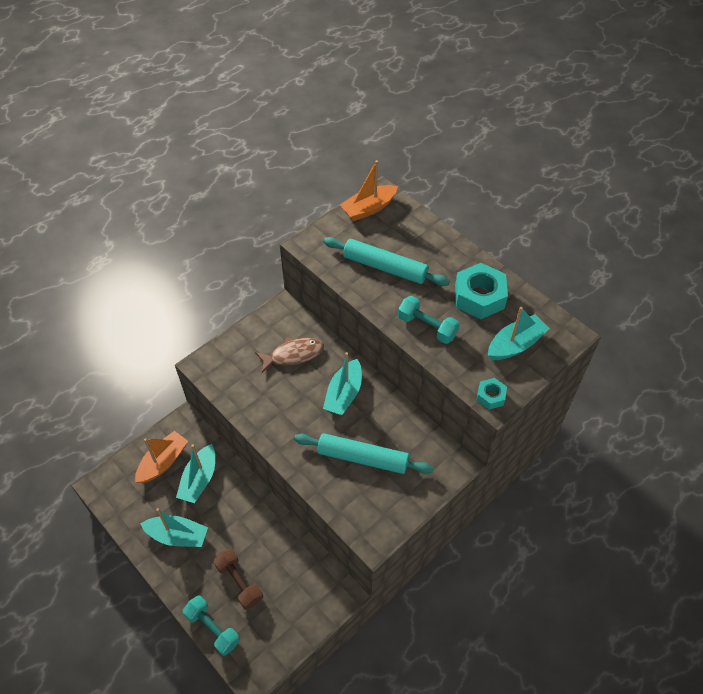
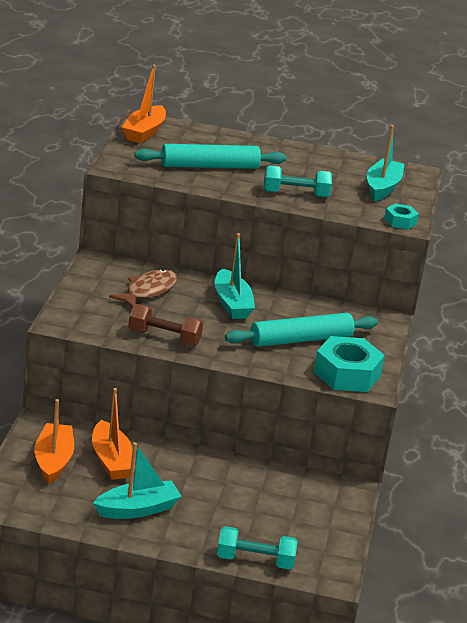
camera: 40 degrees left, 25 degrees down
turquoise boat [176,444,215,503] -> orange boat [92,388,135,480]
brown dumbbell [214,548,263,610] -> brown dumbbell moved to [128,304,203,346]
turquoise nut [455,263,508,319] -> turquoise nut moved to [314,336,385,392]

